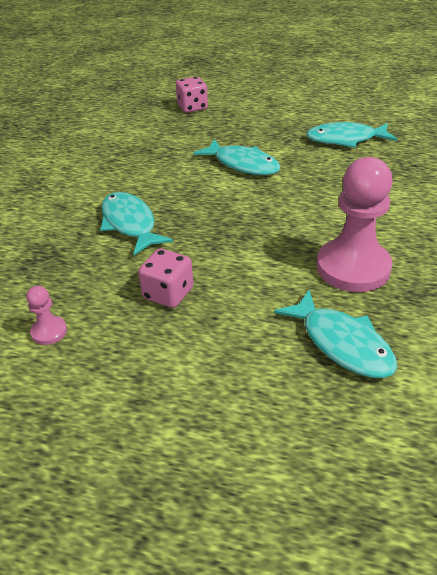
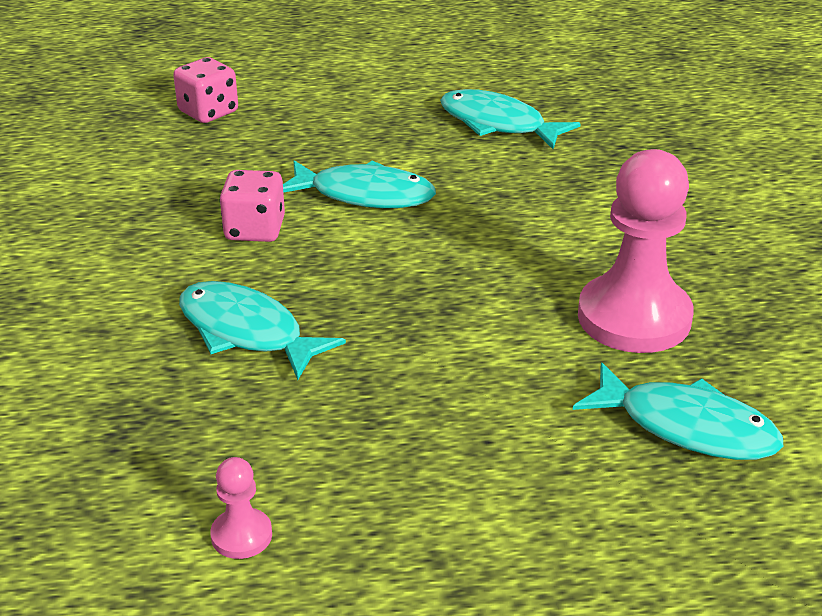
camera: 25 degrees left, 5 degrees down
pink dice [138,248,193,308] -> pink dice moved to [220,170,285,242]
turquoise fish [306,122,397,148] -> turquoise fish turned 60 degrees clockwise [440,89,581,149]

